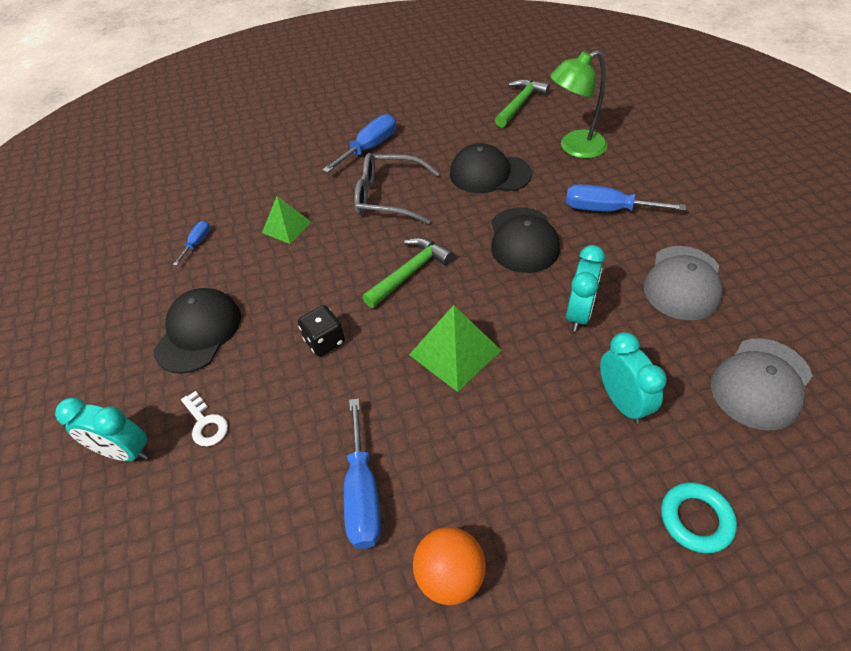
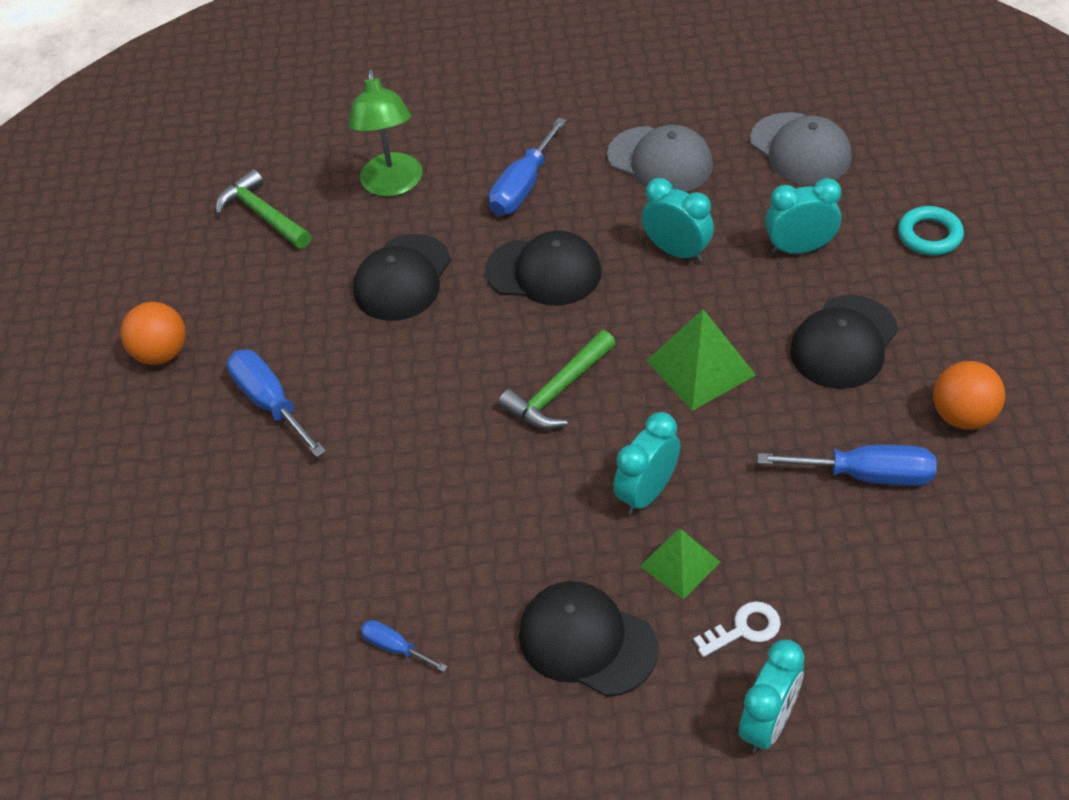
camera: 75 degrees left, 0 degrees up
green pyramid [262,196,311,244] -> green pyramid moved to [640,529,720,599]
black dice [298,305,345,356] -> turquoise clock [613,412,681,515]
grey glasses [354,153,440,224] -> none
green hammer [362,237,454,308] -> green hammer turned 105 degrees counterclockwise [499,330,616,429]
none -> orange ball [121,302,186,365]
none -> black cap [790,295,898,389]

